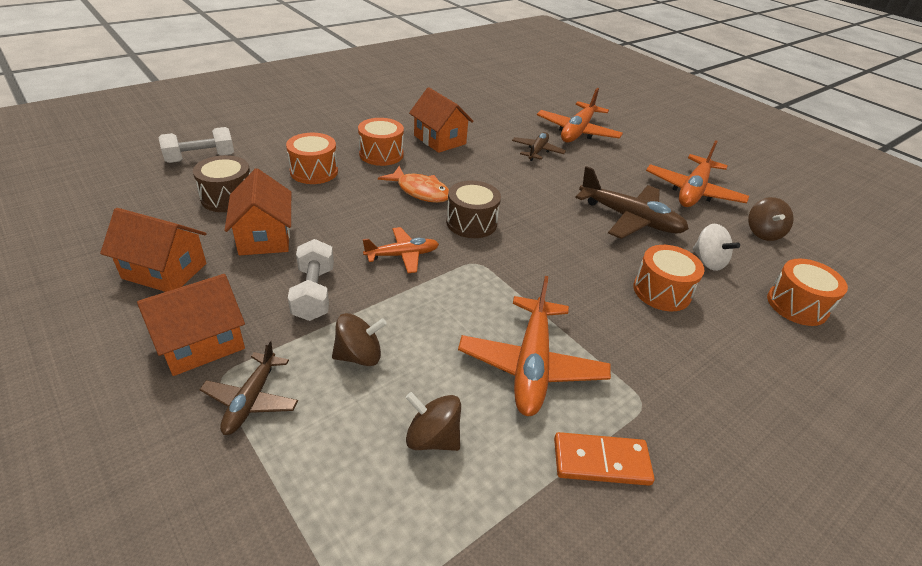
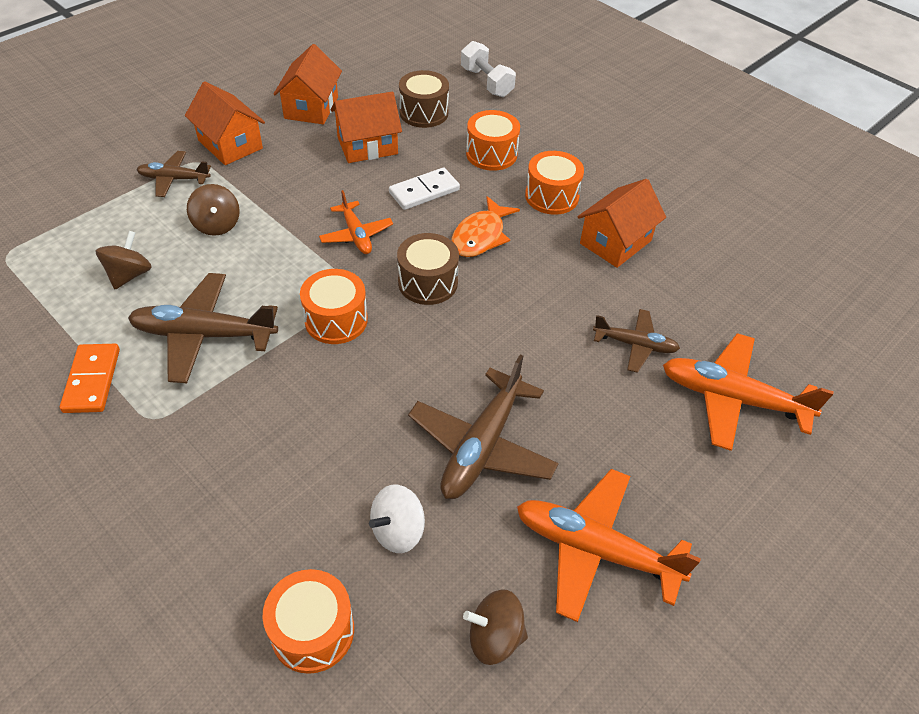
camera: 85 degrees right, 10 degrees up
white dumbbell [288,239,334,321] -> none
orange plane [458,276,611,416] -> brown plane [128,273,278,383]
orange drum [633,245,704,311] -> orange drum moved to [300,269,368,344]
none -> white domino [389,167,460,210]

